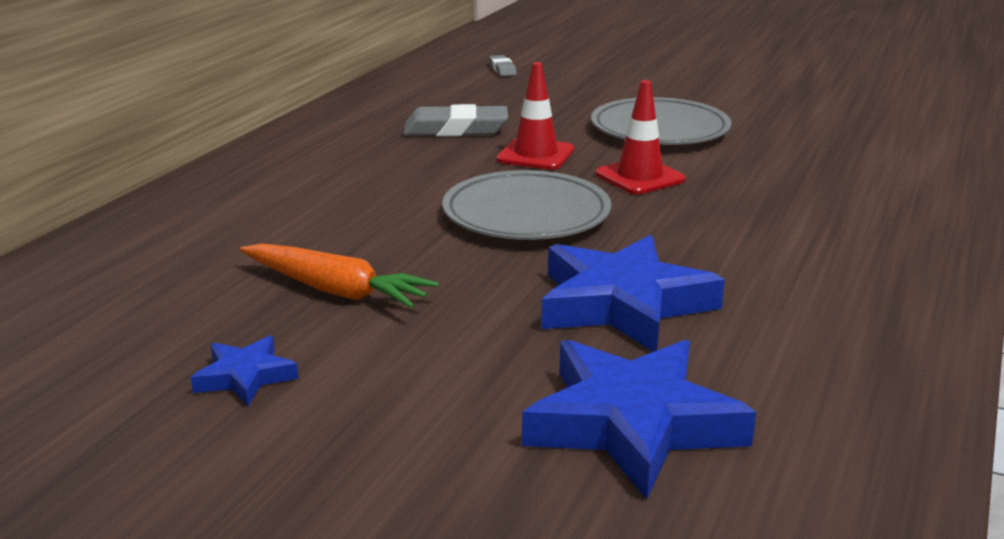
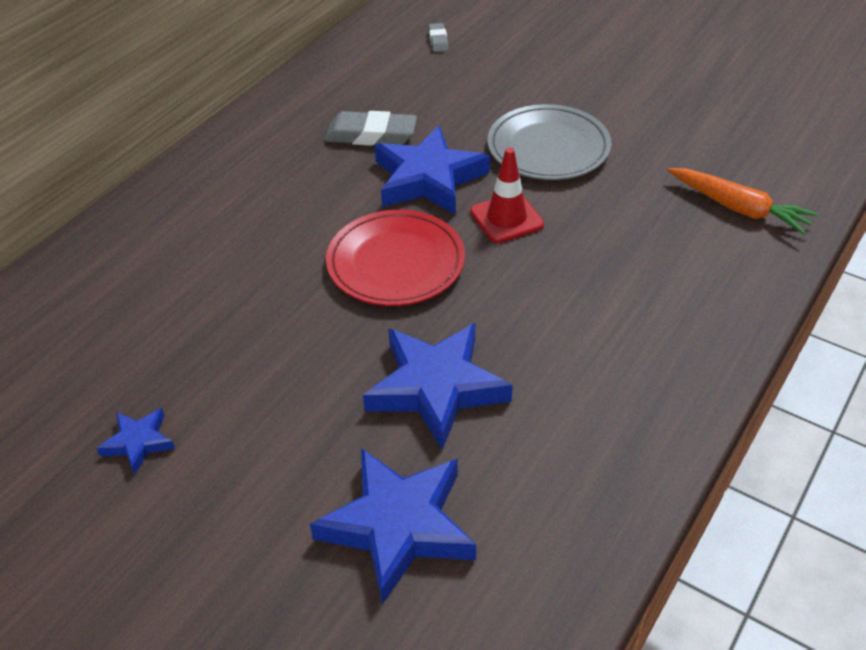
camera: 10 degrees right, 20 degrees up
orange carrot [240,244,439,308] -> orange carrot moved to [667,168,818,235]
grey plate [442,170,611,240] -> red plate [326,210,465,306]
red traffic cone [496,62,574,170] -> blue star [374,126,490,215]

